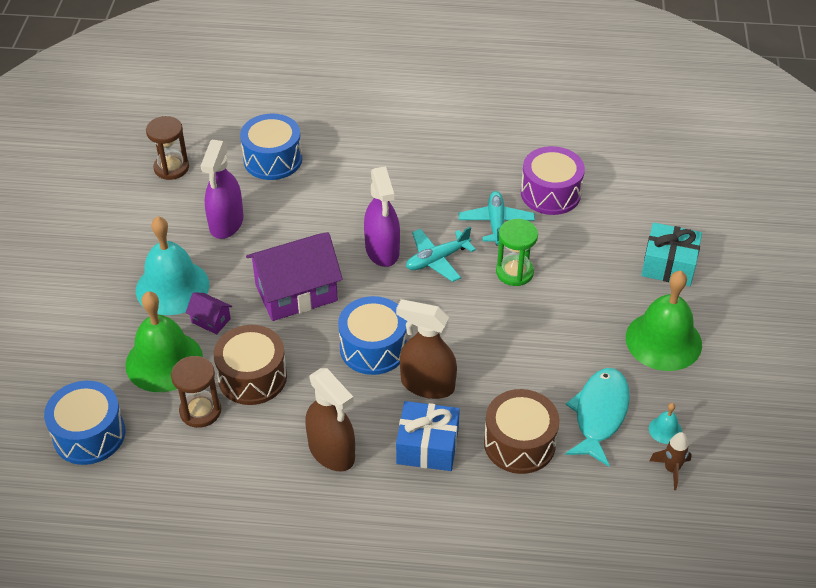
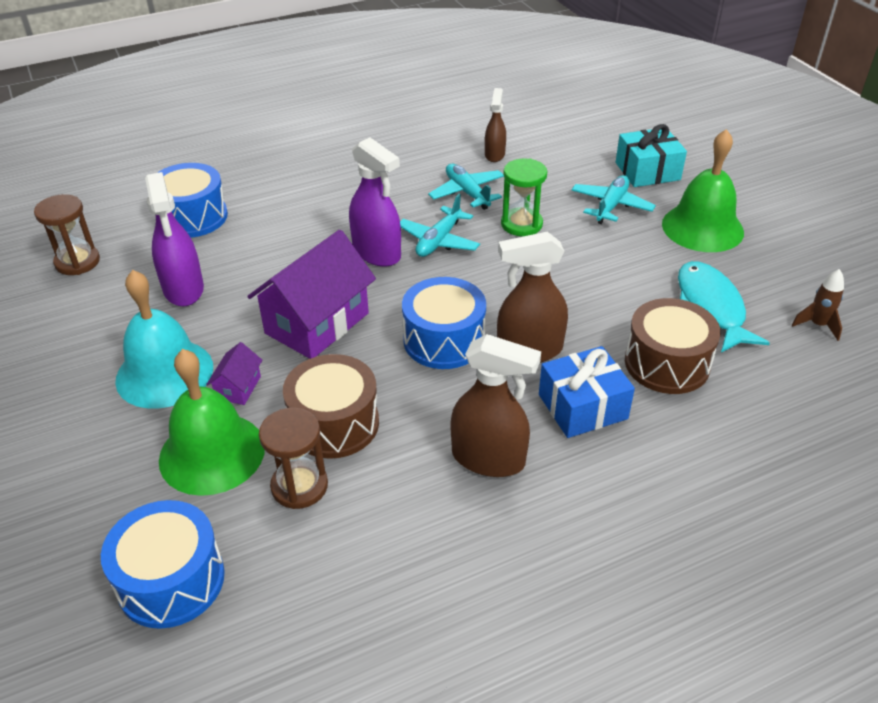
camera: 30 degrees left, 5 degrees down
purple house [185,292,232,335] -> purple house turned 75 degrees counterclockwise [206,342,262,405]
purple drum [521,146,585,215] -> brown spray bottle [485,88,506,162]
turquoise bell [649,403,682,444] -> none
none -> turquoise plane [571,175,656,224]

